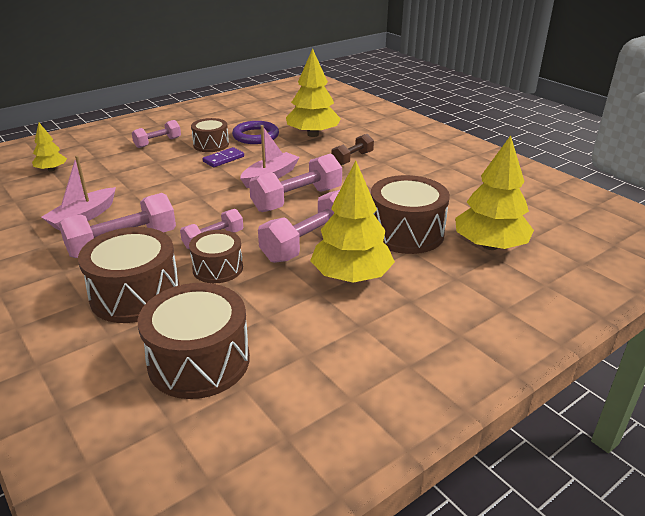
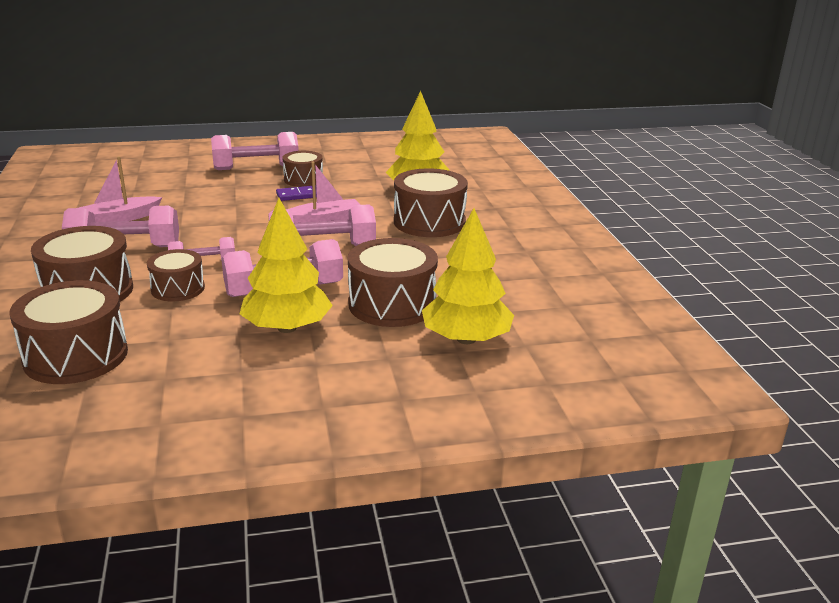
camera: 25 degrees right, 5 degrees down
yellow tree [32,123,67,171] -> none
pink dumbbell [132,120,181,148] -> pink dumbbell [211,132,299,170], size x1.69
purple ring [232,121,279,144] -> none
brown dumbbell [332,134,374,165] -> brown drum [394,168,468,237]

